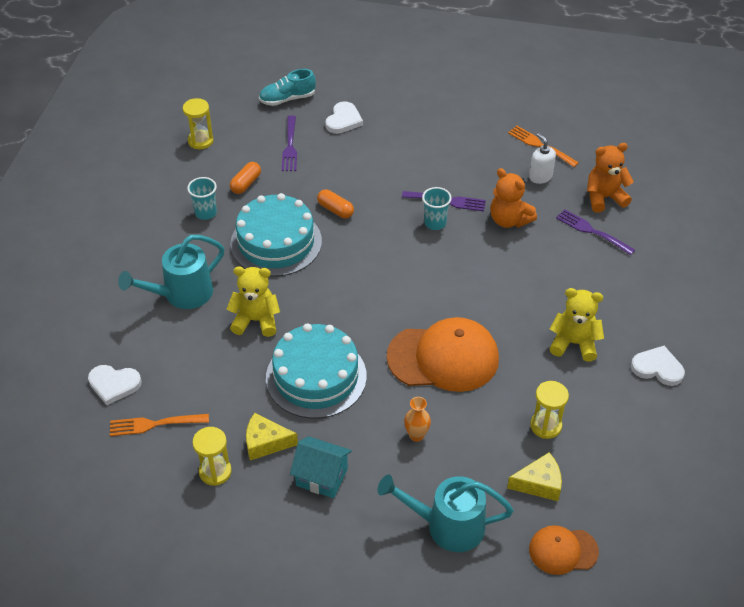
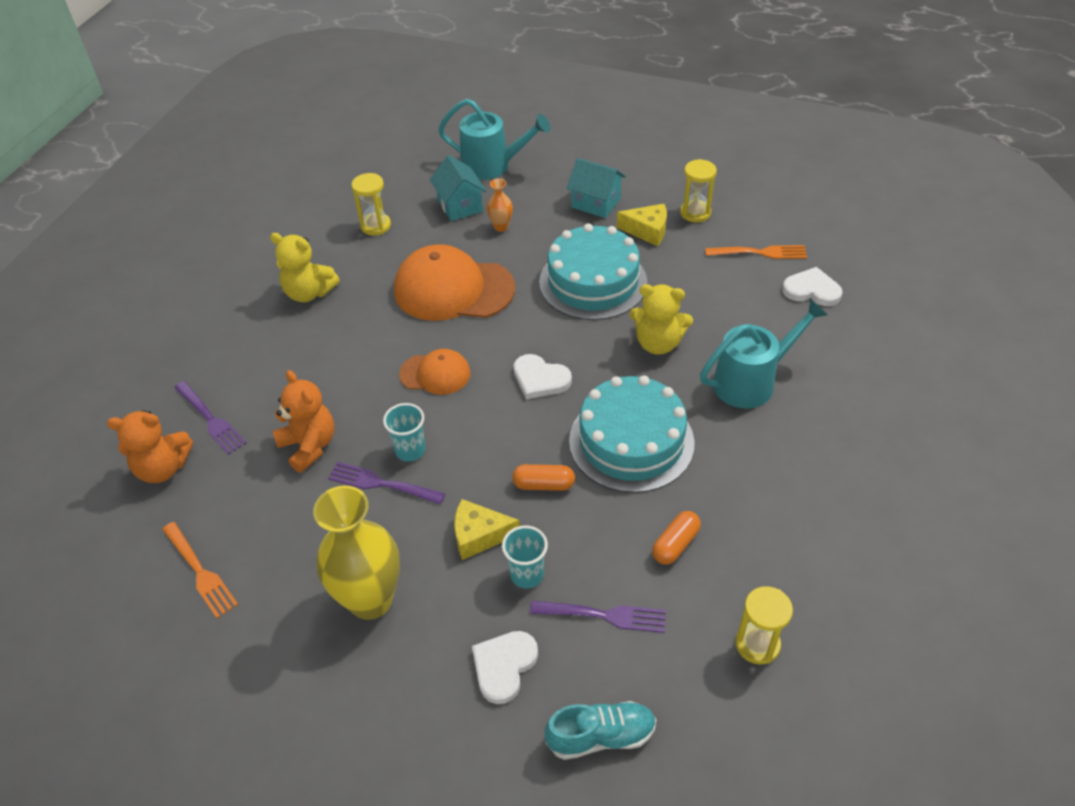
camera: 170 degrees left, 0 degrees up
turquoise cup [187,177,217,220] -> turquoise cup moved to [502,525,548,588]
purple fork [282,115,297,171] -> purple fork turned 90 degrees clockwise [530,601,666,633]
orange capsule [317,189,354,218] -> orange capsule turned 45 degrees counterclockwise [512,464,575,491]
yellow cheese [507,452,562,501] -> yellow cheese moved to [454,499,520,560]
white soap dispenser [529,133,556,184] -> none
orange cap [529,525,599,575] -> orange cap moved to [399,349,470,395]
white heart [631,346,685,386] -> white heart moved to [514,354,572,399]
none -> yellow vase [313,486,400,620]
none -> turquoise house [430,155,486,221]

